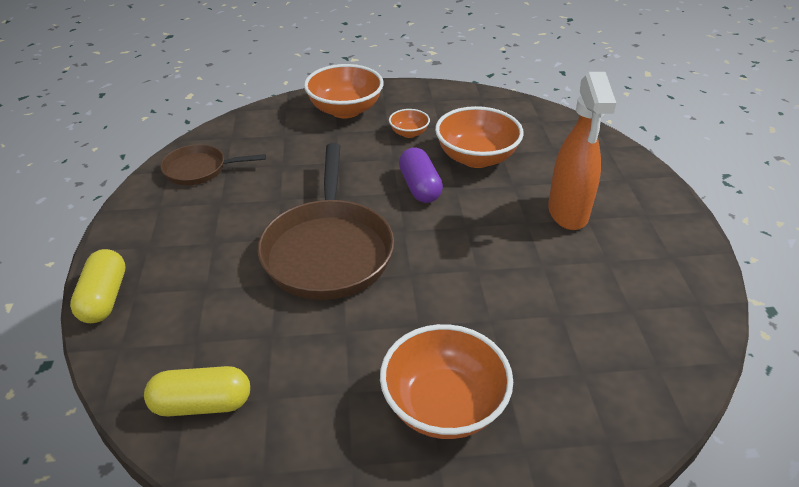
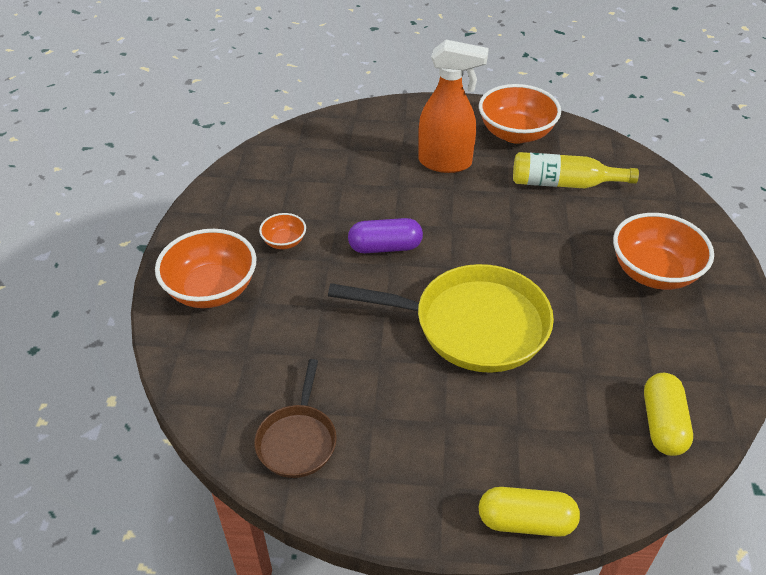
camera: 80 degrees left, 5 degrees up
brown pan [257,143,394,300] -> yellow pan [328,264,554,373]
orange bowl [435,106,524,168] -> orange bowl moved to [479,84,561,144]
none -> yellow bottle [513,152,639,188]

